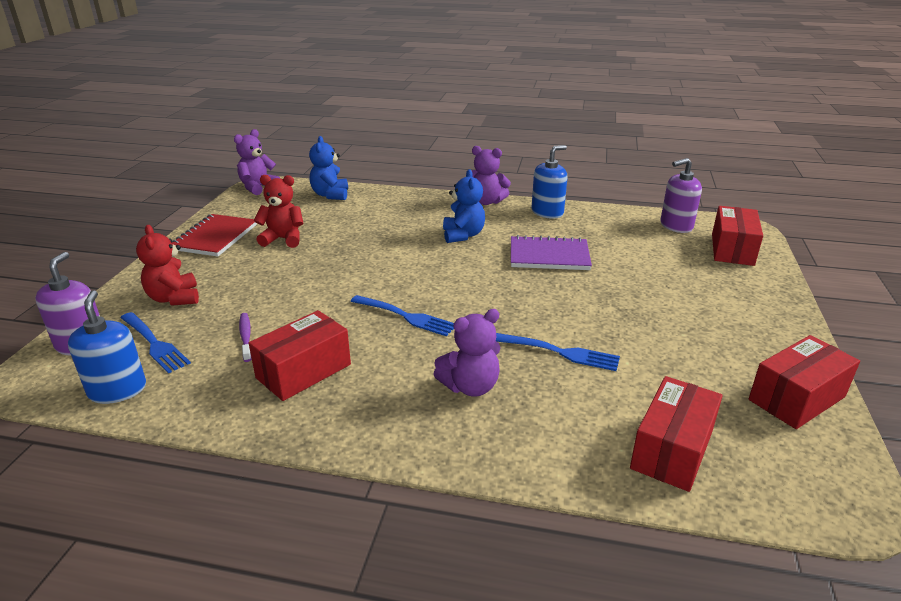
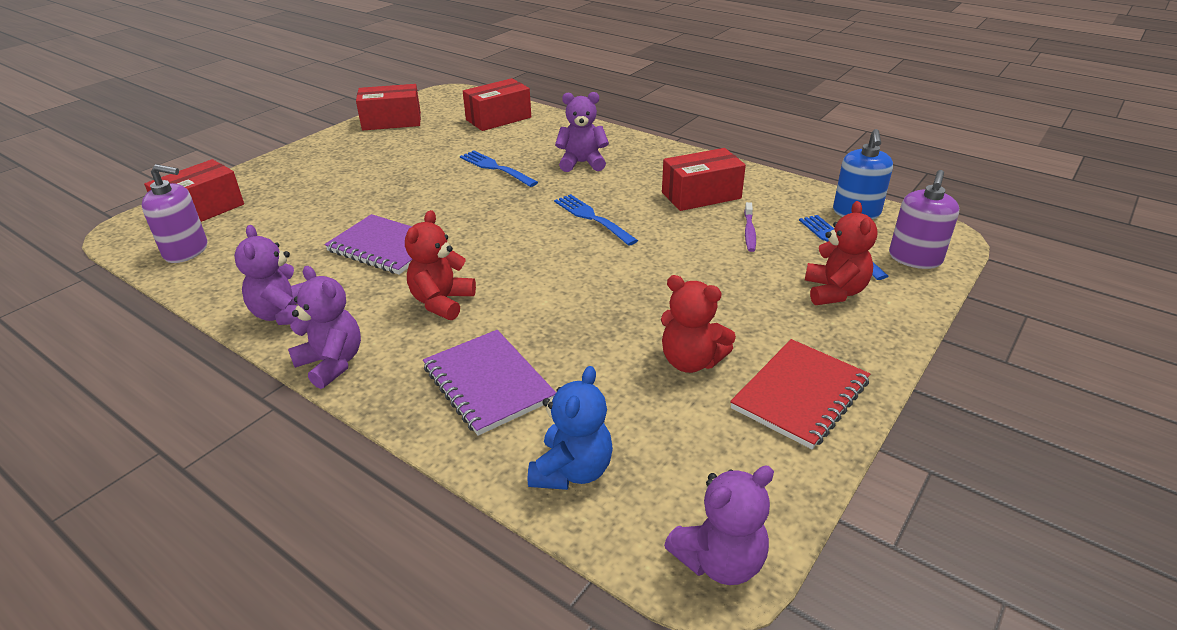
camera: 155 degrees left, 5 degrees up
blue teddy bear [443,169,485,243] -> red teddy bear [405,210,476,320]
blue soap dispenser [532,145,568,219] -> purple teddy bear [234,225,305,325]
none -> purple notebook [423,330,556,436]

